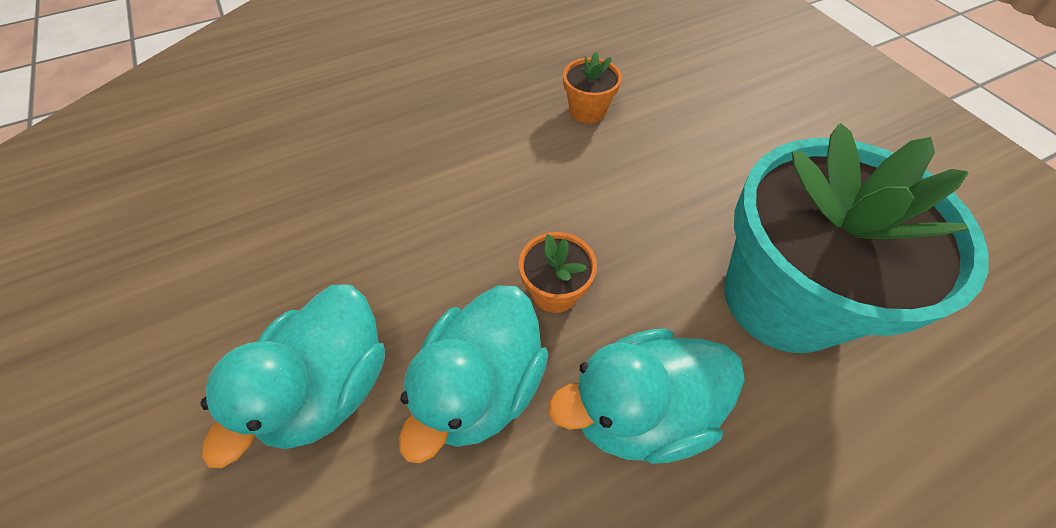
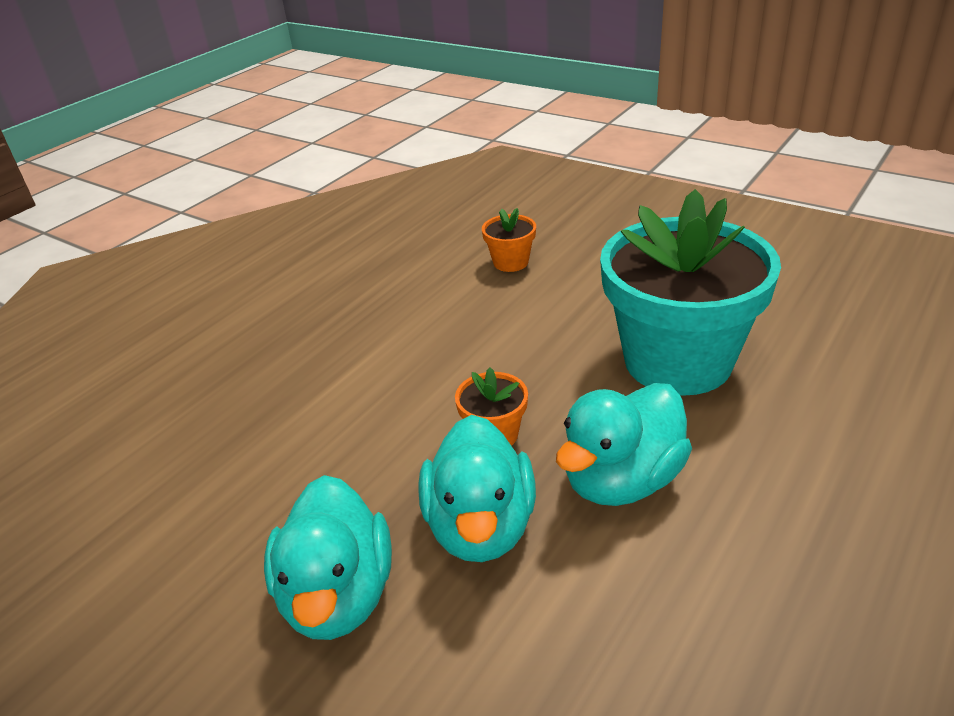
camera: 25 degrees left, 20 degrees down
orange flower pot [563,52,622,124] -> orange flower pot moved to [482,208,536,272]

